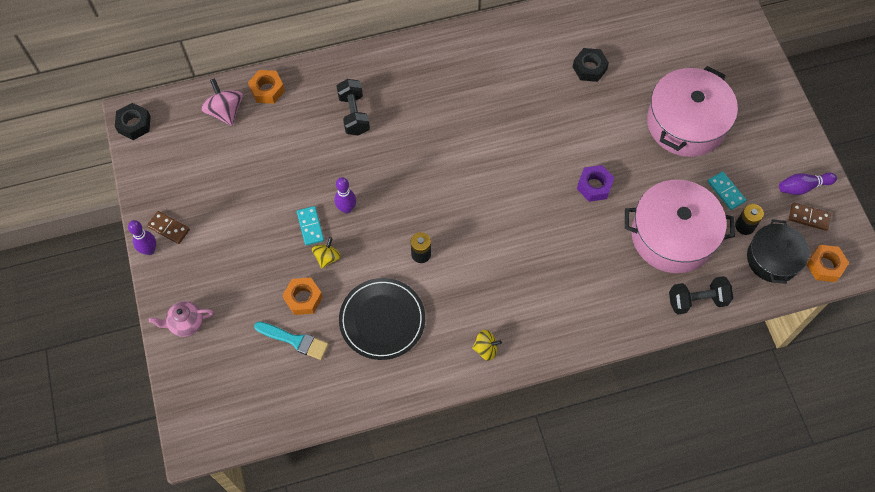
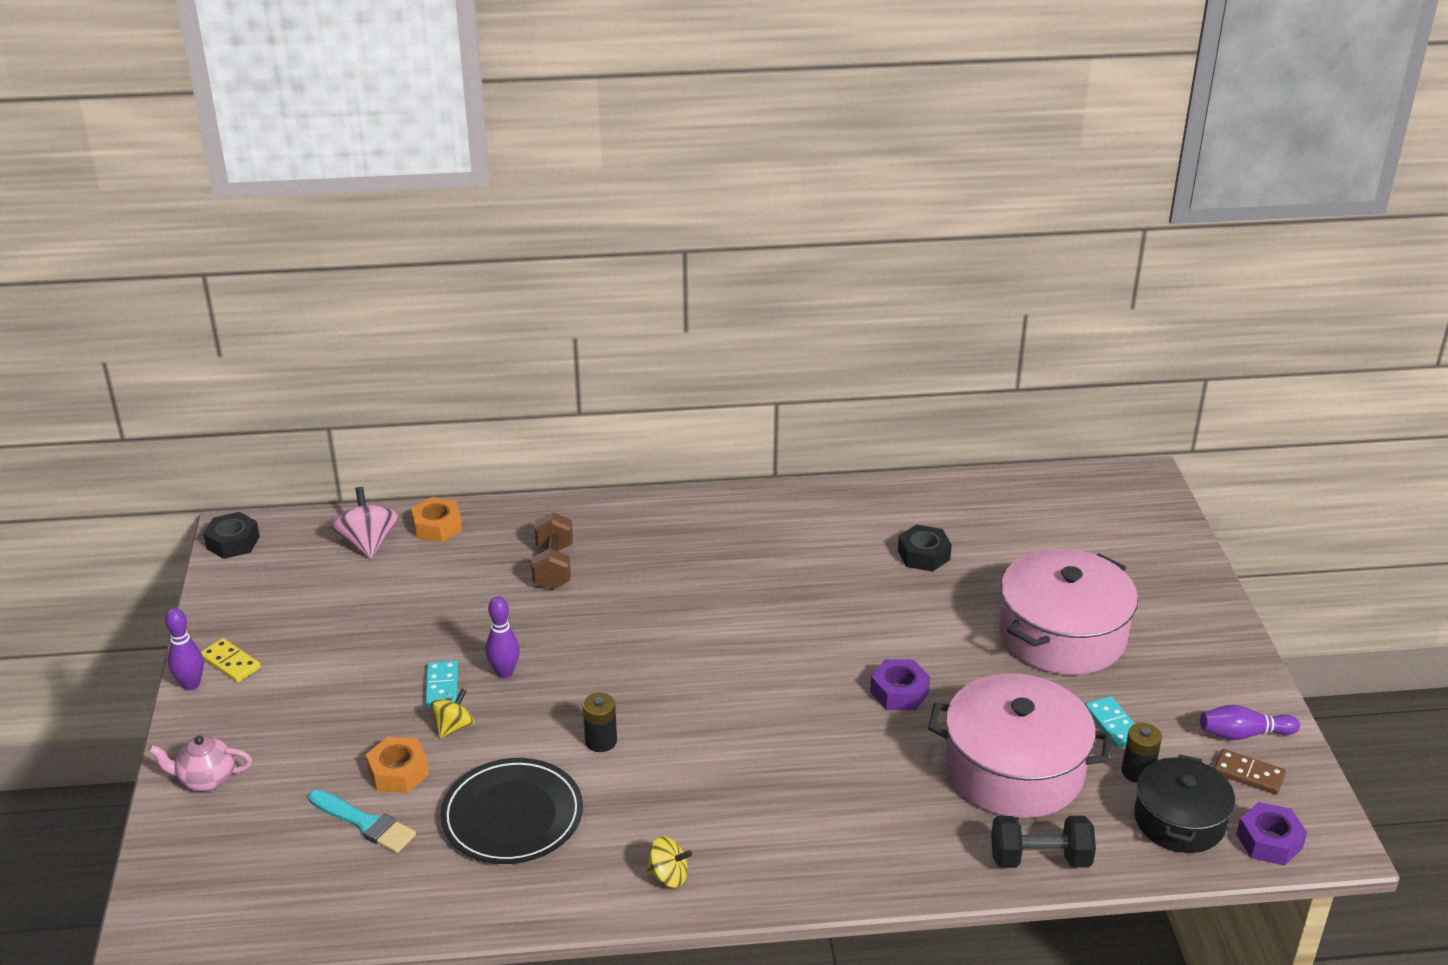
camera: 10 degrees right, 30 degrees down
brown domino [147,211,190,244] -> yellow domino [201,638,261,683]
black dumbbell [337,79,370,135] -> brown dumbbell [531,512,573,590]
orange nut [806,245,849,282] -> purple nut [1236,802,1307,866]

